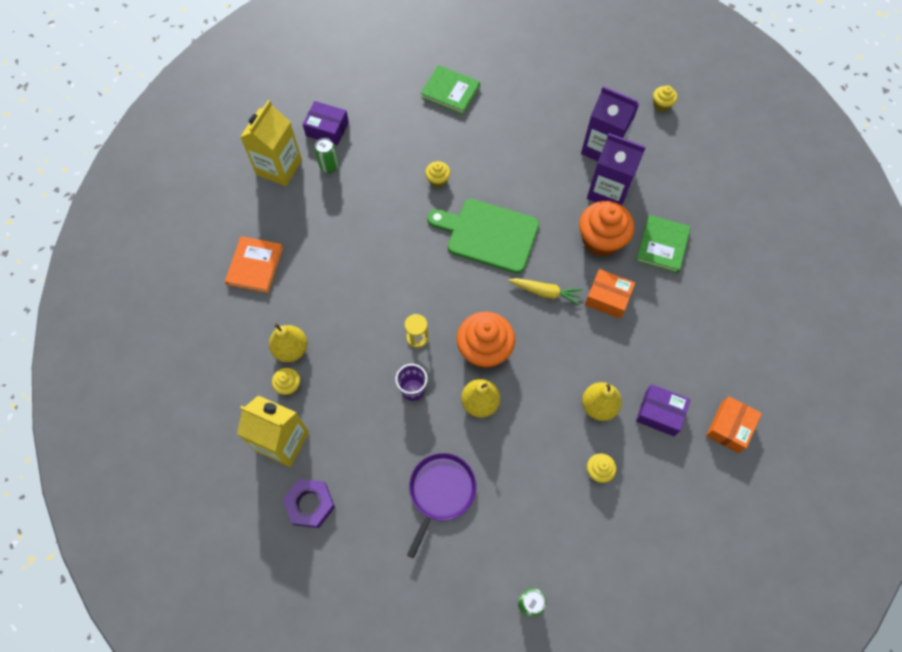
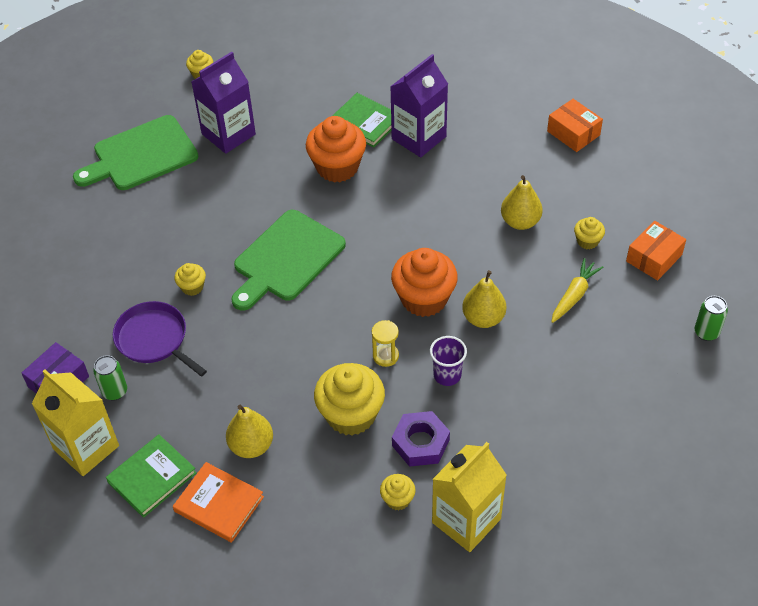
camera: 70 degrees left, 15 degrees down
yellow pear [269,323,308,362] -> yellow pear moved to [226,405,273,458]
purple nut [283,479,335,528] -> purple nut moved to [392,411,450,467]
purple pan [407,453,477,558] -> purple pan moved to [113,301,207,377]
green book [421,65,480,115] -> green book moved to [106,435,197,518]
yellow carrot [508,278,583,306] -> yellow carrot moved to [551,258,603,323]
orange box [585,269,635,319] -> orange box moved to [626,221,686,281]
purple carton [587,133,646,205] -> purple carton moved to [390,54,448,157]
purple box [636,384,690,436] -> none
none -> green cutting board [73,115,198,190]
none -> yellow cupcake [314,363,385,436]

